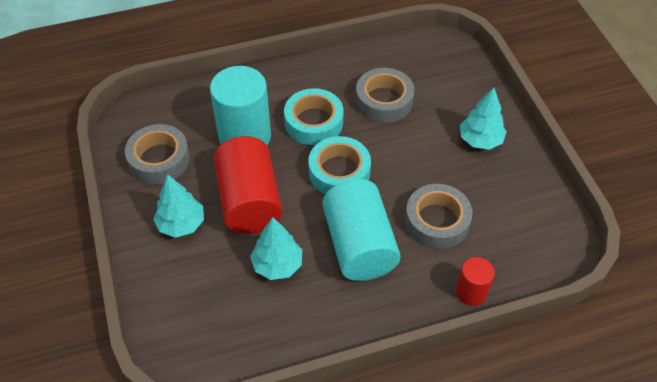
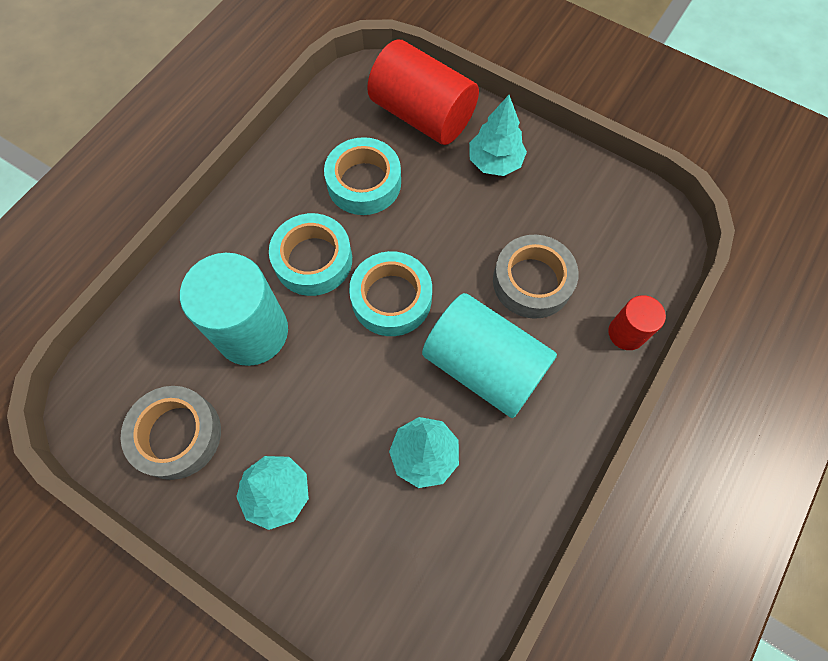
camera: 40 degrees left, 15 degrees up
red cylinder [214,136,282,234] -> red cylinder moved to [367,40,479,145]
grey tape [356,68,415,123] -> turquoise tape [324,137,401,215]

